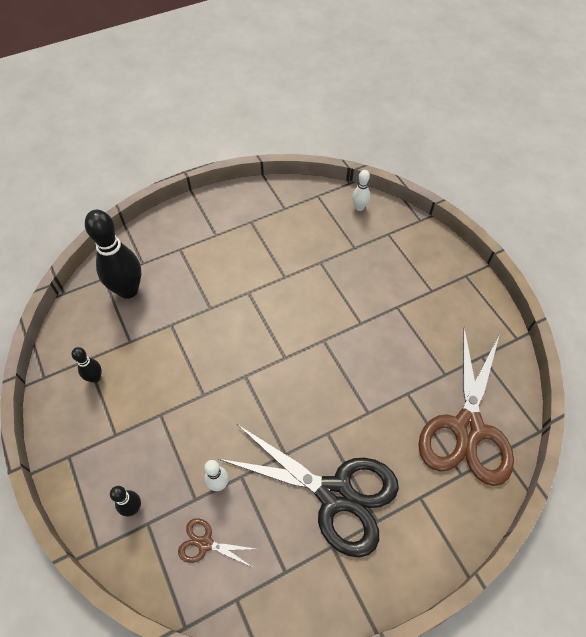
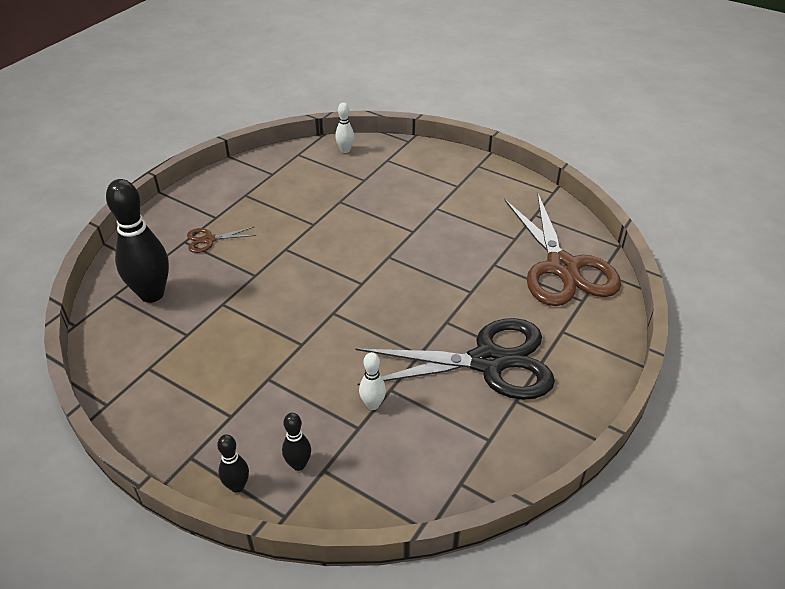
camera: 30 degrees left, 15 degrees down
black bowling pin [72,347,102,383] -> black bowling pin moved to [217,434,249,493]
brown scissors [178,518,255,568] -> brown scissors moved to [187,226,257,253]

